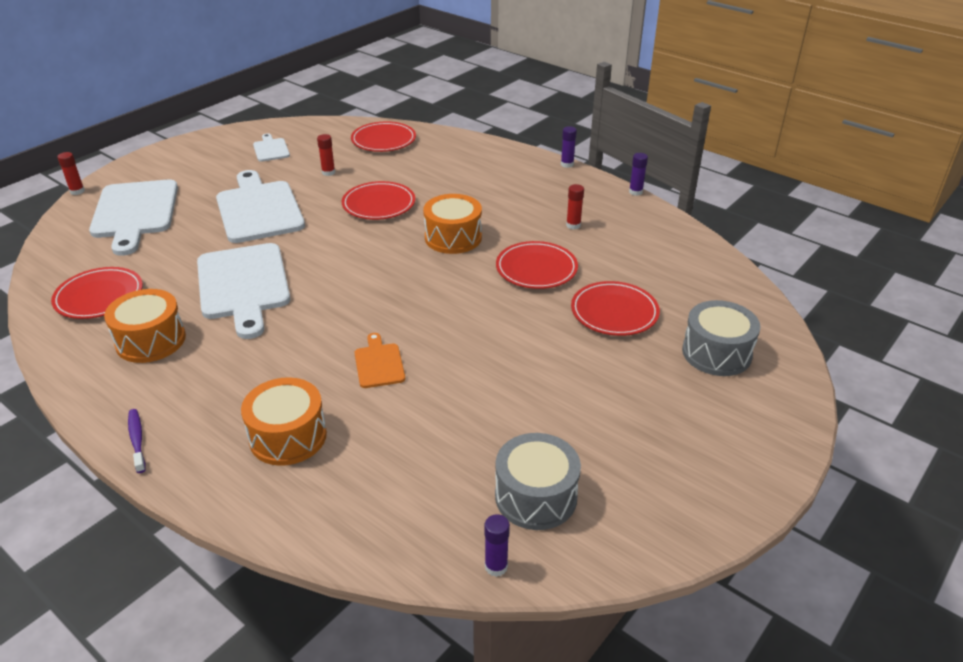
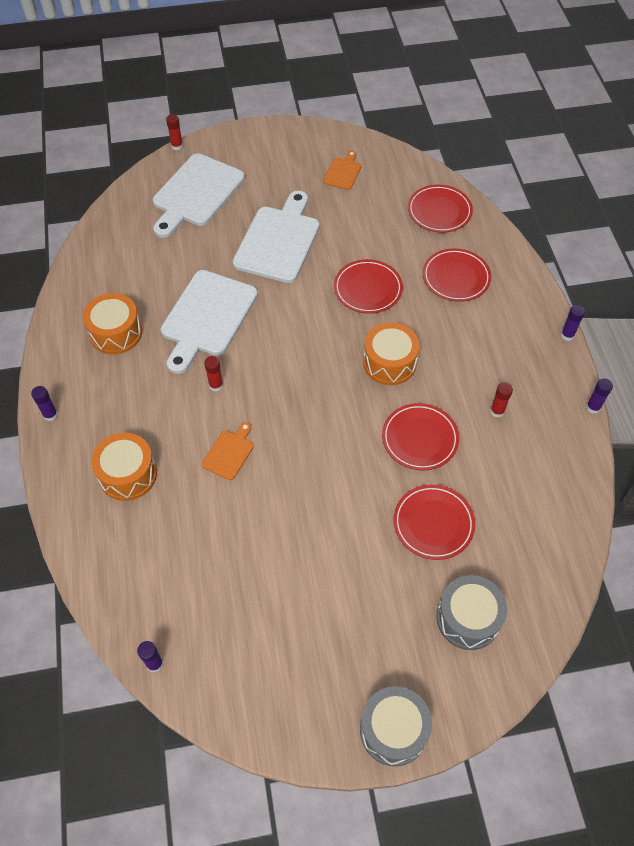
camera: 40 degrees right, 20 degrees up
red plate [51,267,143,319] -> red plate moved to [423,248,491,302]
purple toothbrush [128,409,146,473] -> purple glue stick [31,386,58,421]
white cutting board [253,133,290,162] -> orange cutting board [323,151,362,190]
red glue stick [317,134,335,176] -> red glue stick moved to [204,356,223,391]
grey drum [495,433,581,530] -> grey drum moved to [360,686,432,766]

